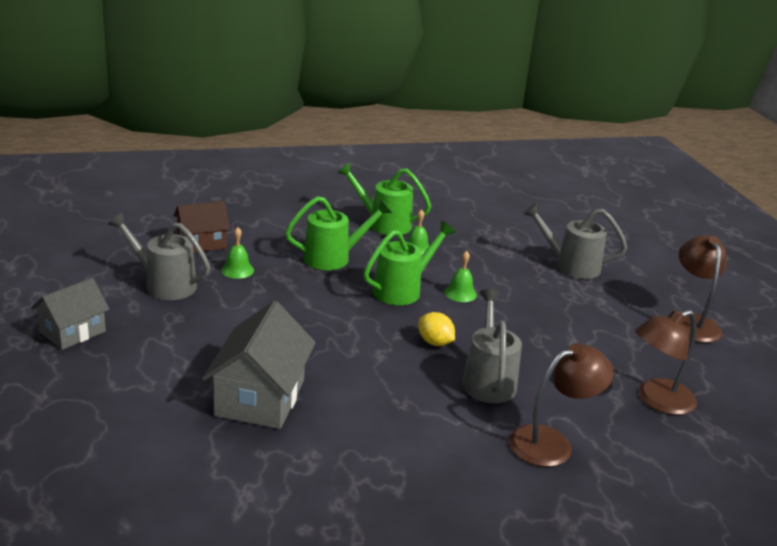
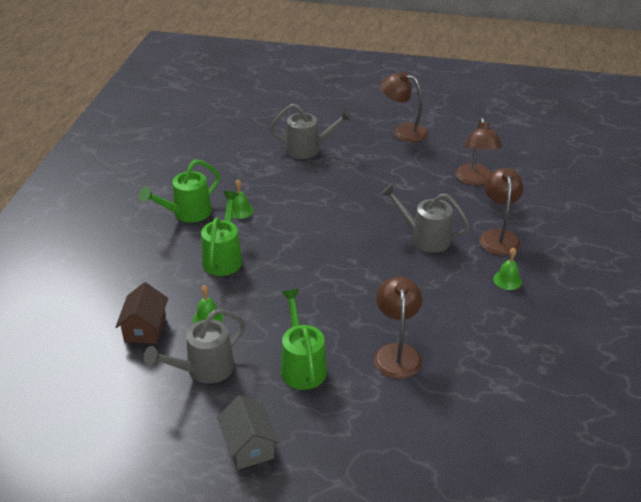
camera: 60 degrees left, 10 degrees up
grey house [202,301,316,429] -> brown lamp [374,277,422,379]
green watering can [363,221,455,305] -> green watering can moved to [281,289,327,390]
yellow lemon [419,312,455,346] -> none
green bell [444,251,477,302] -> green bell moved to [493,248,522,290]
grey watering can [523,203,627,279] -> grey watering can turned 135 degrees counterclockwise [270,104,352,159]

